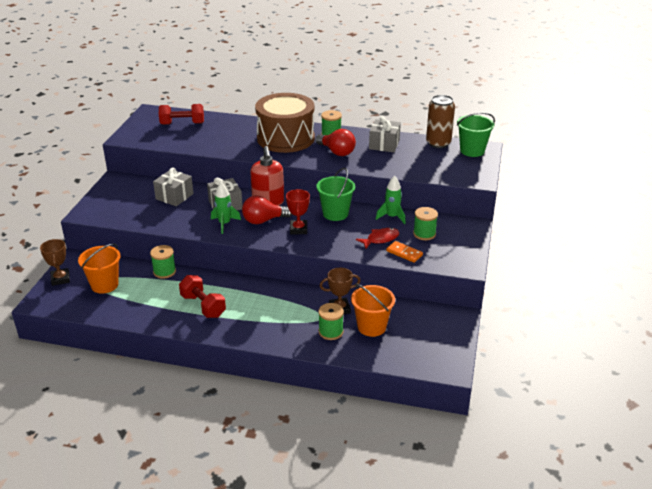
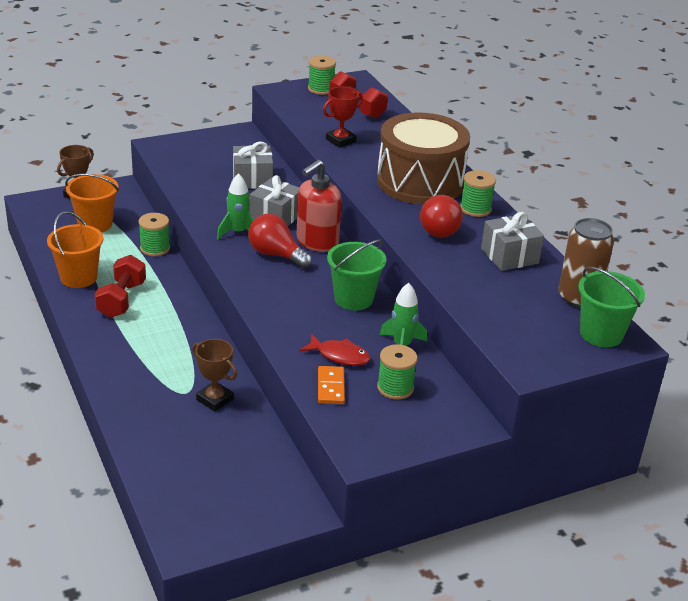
camera: 50 degrees right, 0 degrees up
red trophy [286,189,310,234] -> red trophy moved to [323,87,363,148]
green spool [318,303,344,340] -> green spool moved to [308,56,336,95]
orange bucket [351,283,395,337] -> orange bucket moved to [47,211,103,288]

